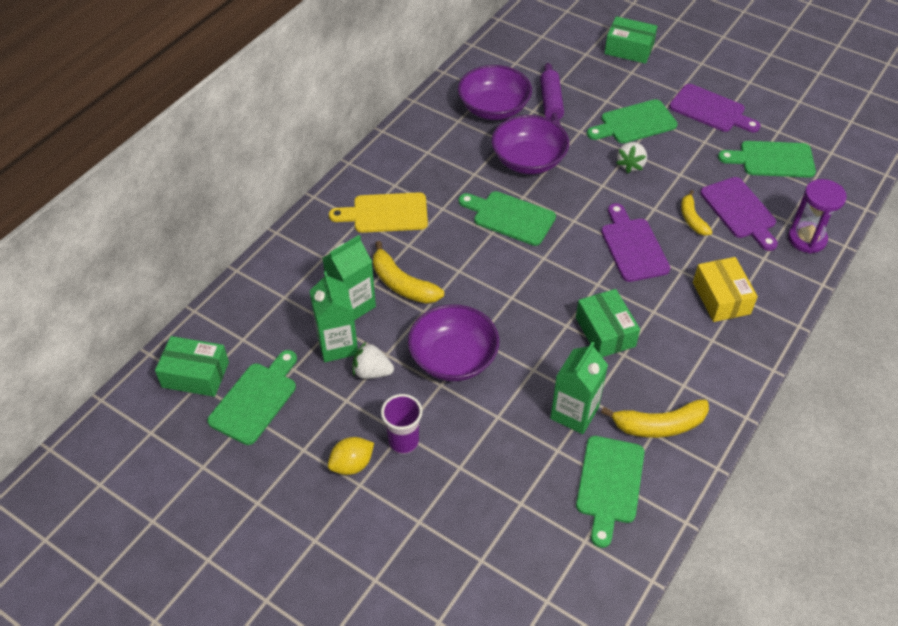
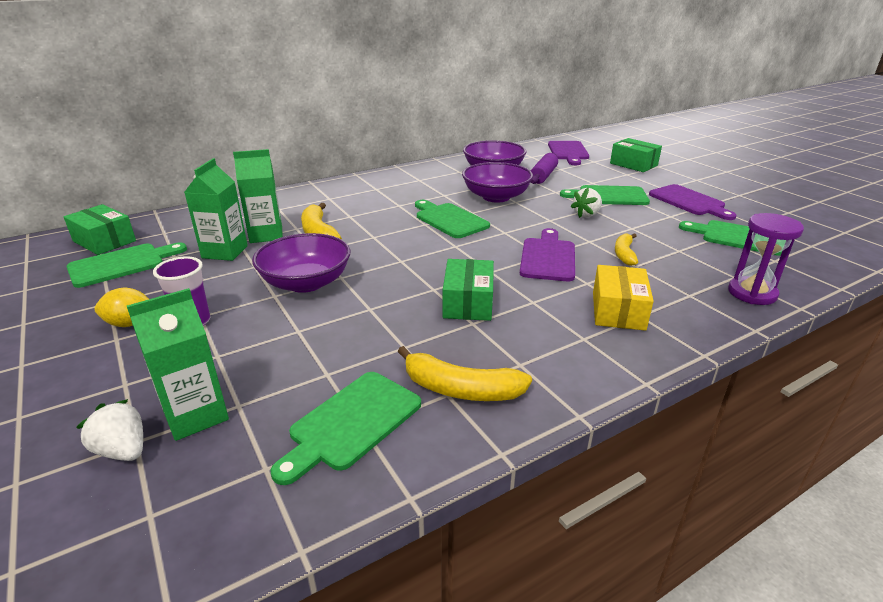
camera: 25 degrees right, 20 degrees down
yellow cutting board [329,192,428,233] -> none
white strawberry [352,342,394,379] -> white strawberry moved to [76,399,143,461]
green carton [550,341,608,434] -> green carton moved to [127,288,229,441]
purple cutting board [700,177,778,251] -> purple cutting board moved to [548,141,589,165]

